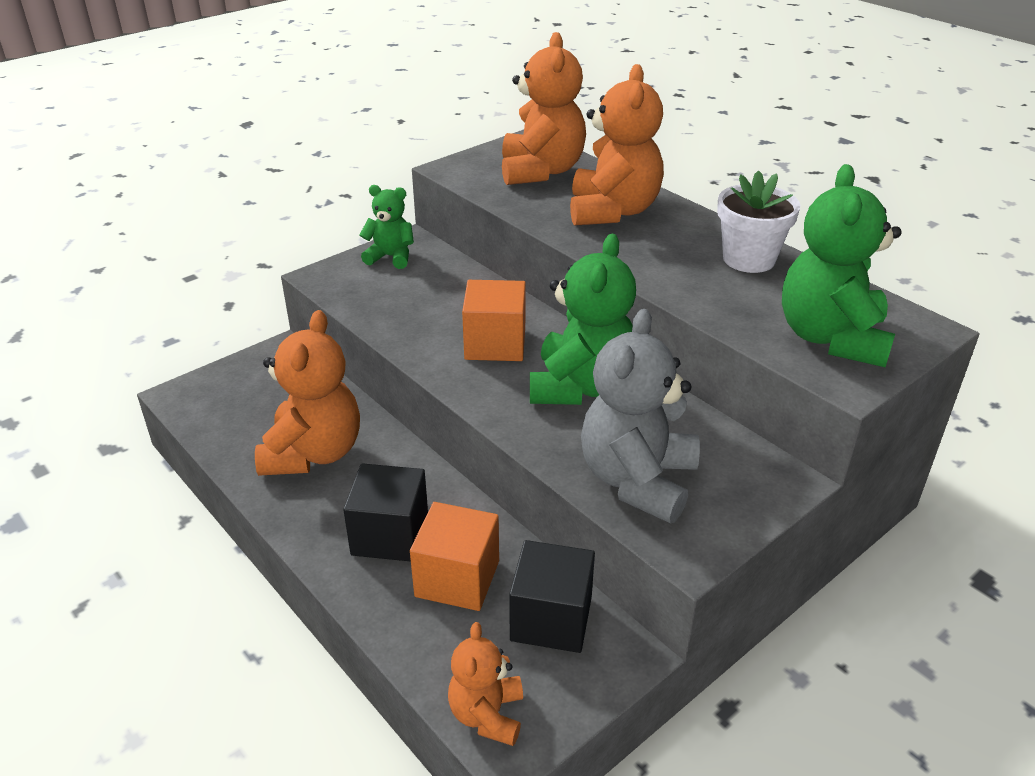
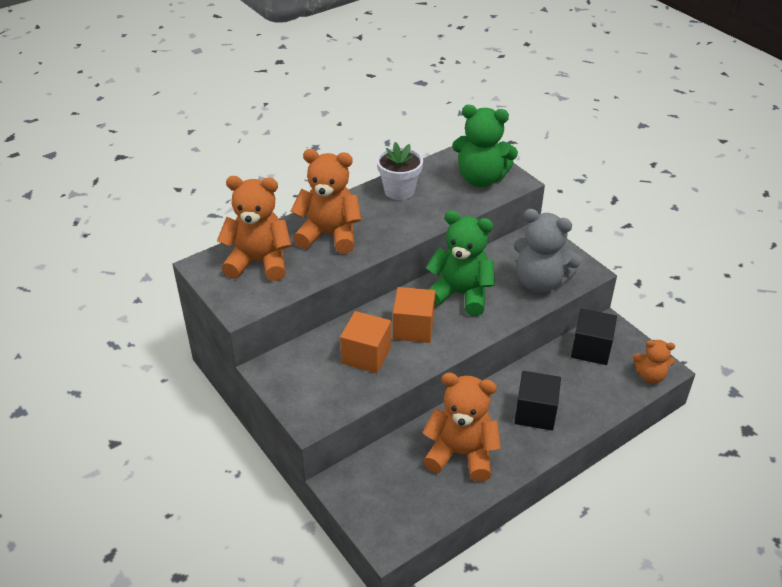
camera: 85 degrees left, 5 degrees up
green teddy bear [360,185,414,269] -> none
orange cube [410,502,499,611] -> orange cube moved to [340,311,391,373]

